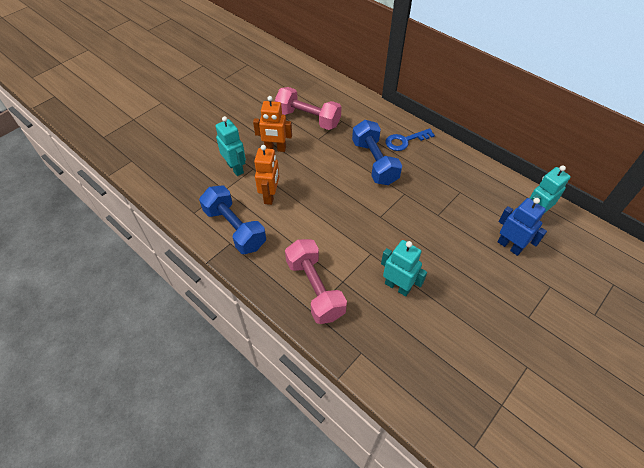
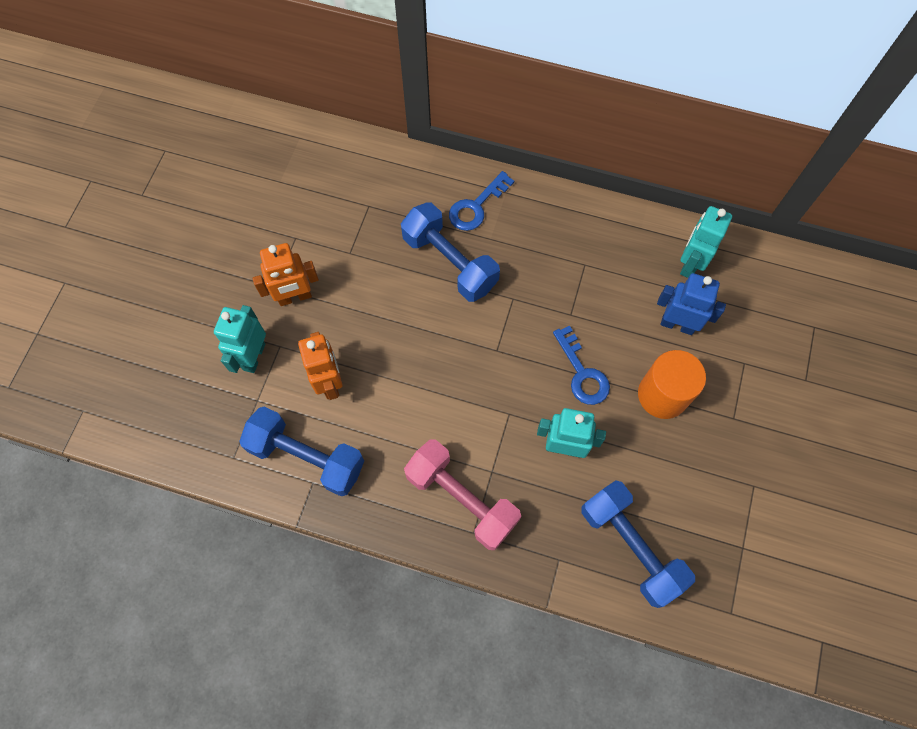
camera: 25 degrees left, 15 degrees up
turquoise robot [215,116,246,176] -> turquoise robot turned 105 degrees counterclockwise [214,305,266,373]
pink dumbbell [275,87,341,130] -> none
none -> blue key [553,326,610,405]
none -> blue dumbbell [581,481,695,608]
none -> orange cylinder [638,350,706,419]

